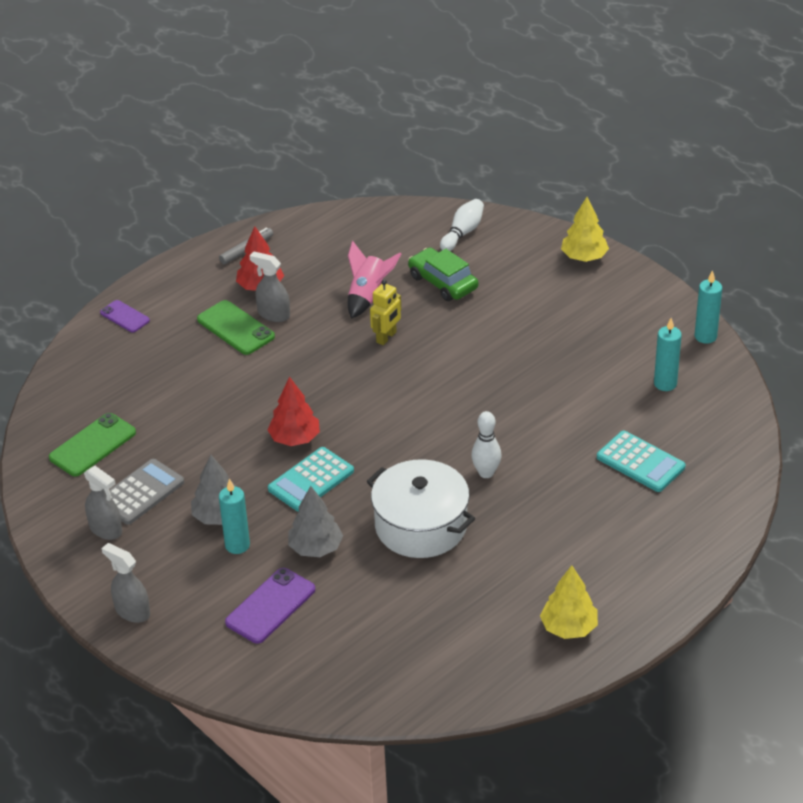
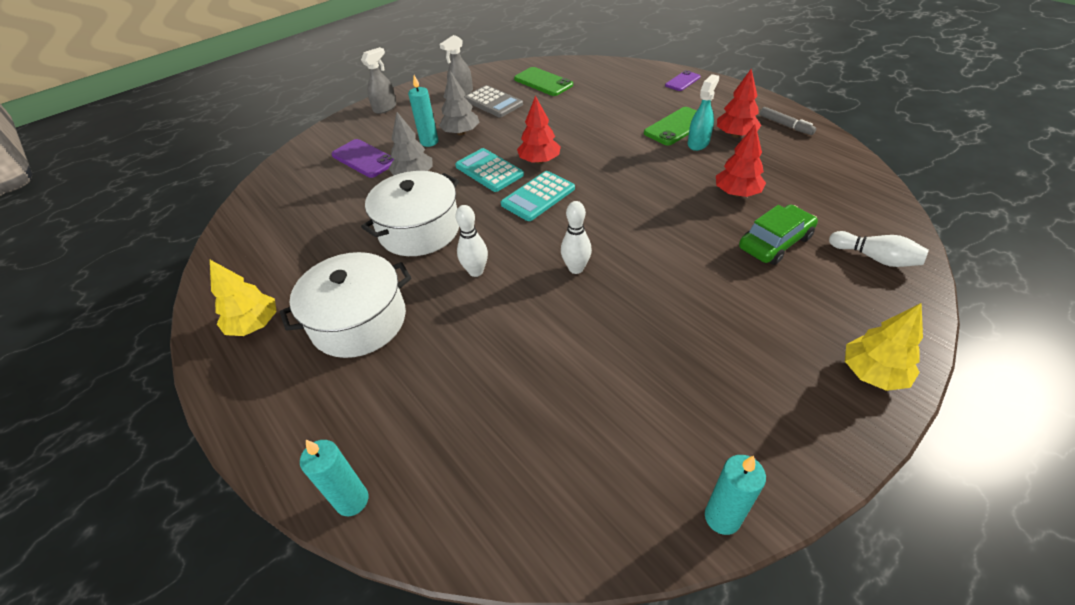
camera: 95 degrees right, 5 degrees up
grey spray bottle [250,252,290,322] -> turquoise spray bottle [688,74,719,151]
pink rocket [348,241,401,319] -> red tree [716,124,766,197]
yellow robot [370,279,401,345] -> none
turquoise calculator [597,431,686,492] -> turquoise calculator moved to [501,171,575,221]
turquoise candle [654,318,682,391] -> turquoise candle moved to [300,440,368,516]
none -> white pot [280,252,411,358]
none -> white bowling pin [561,201,592,274]

